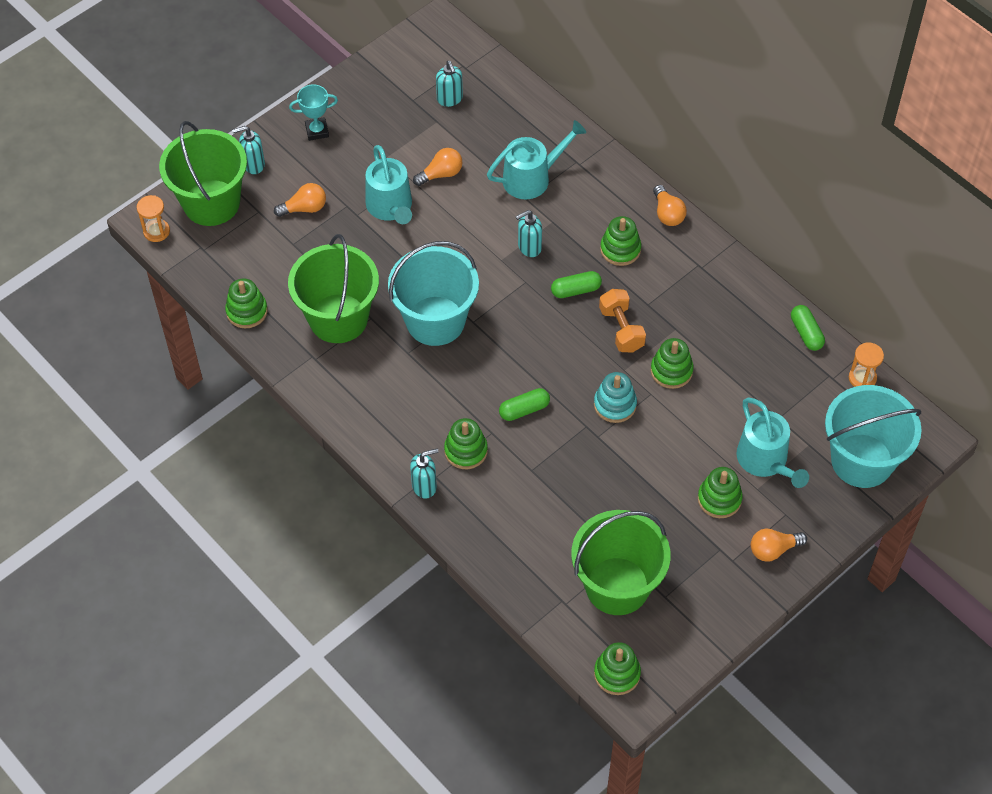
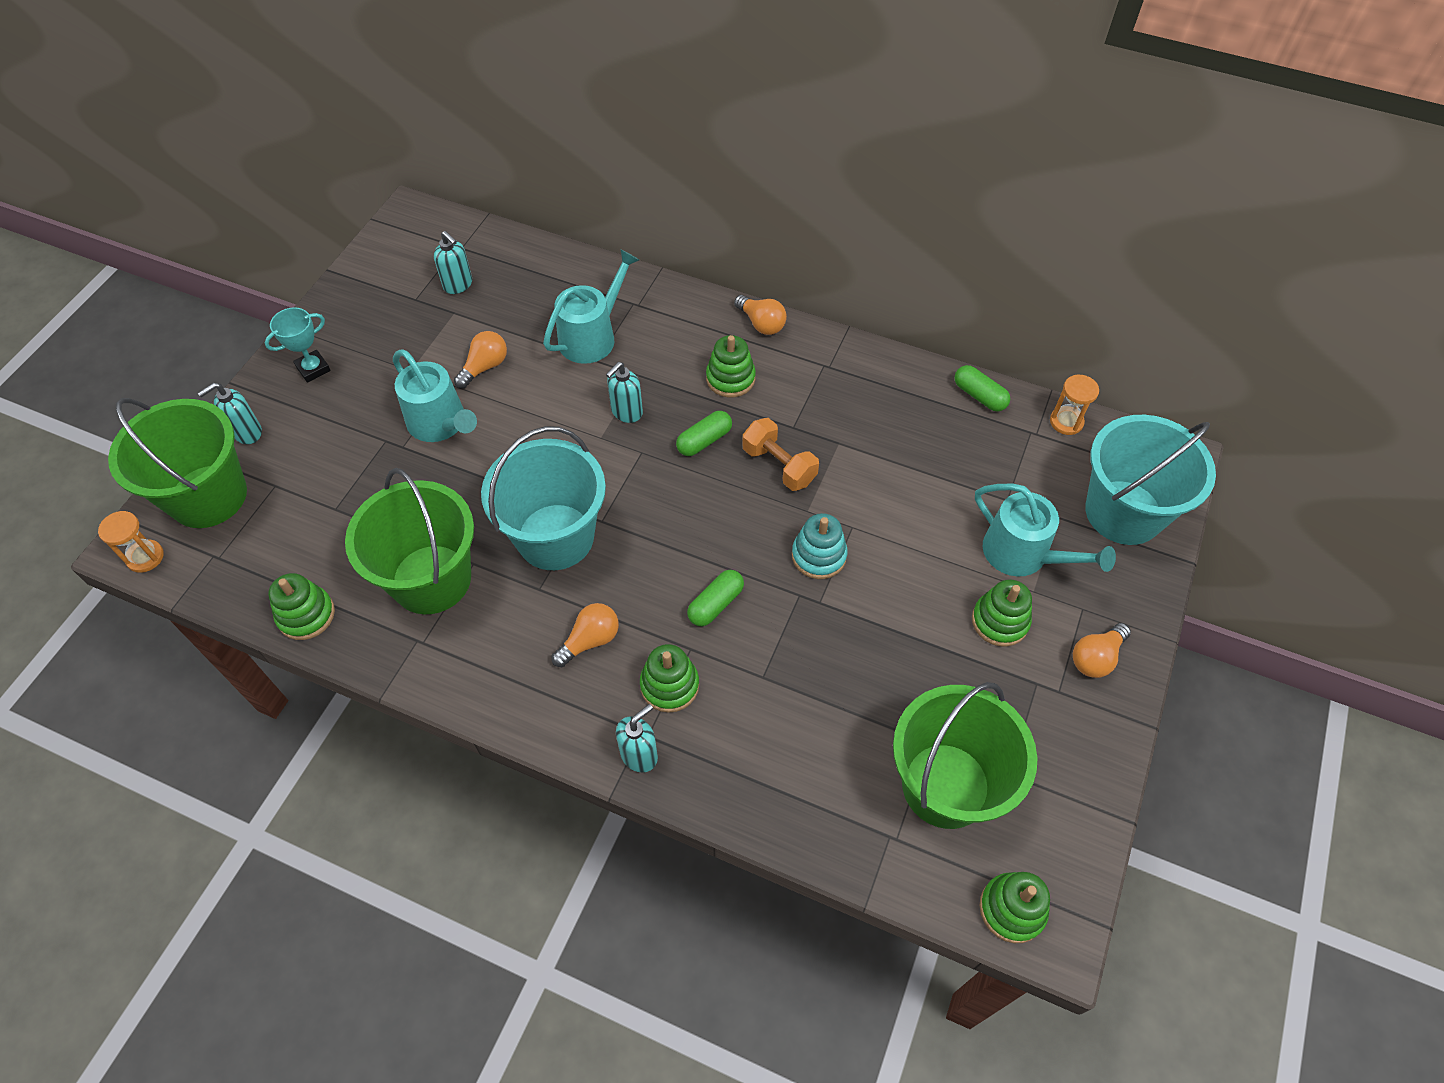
camera: 25 degrees left, 0 degrees up
orange light bulb [274,183,326,217] -> orange light bulb moved to [552,603,619,667]
green stacking toy [651,338,694,389] -> none

